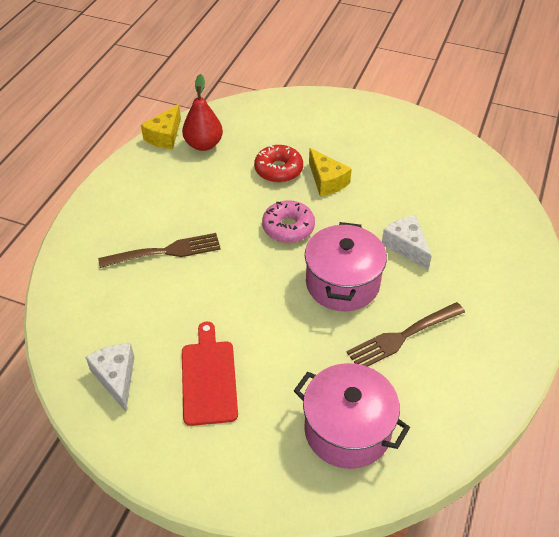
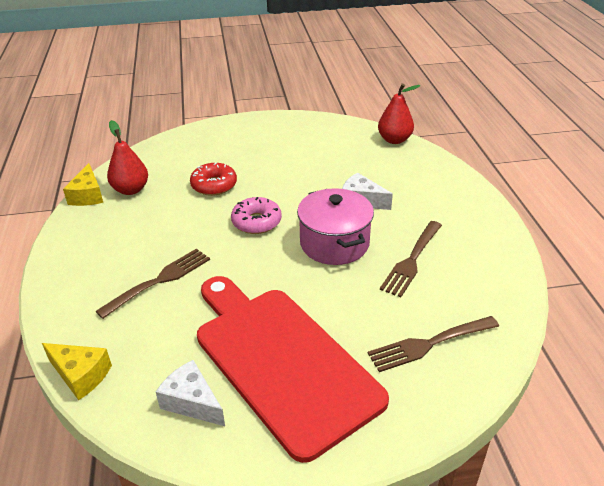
camera: 30 degrees left, 10 degrees down
red cutting board [182,322,238,426] -> red cutting board [197,276,389,463], size x2.01
pink pot [294,363,410,469] -> brown fork [368,316,499,372]
yellow cheese [309,148,352,196] -> yellow cheese moved to [42,343,112,400]
none -> red pear [378,84,420,144]

